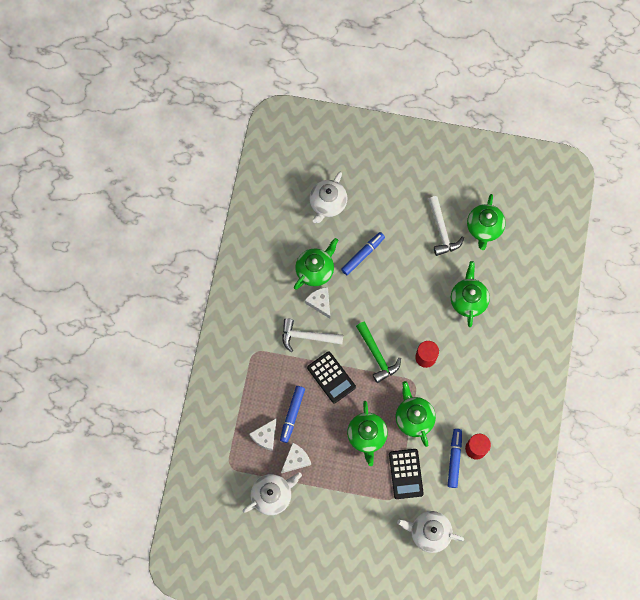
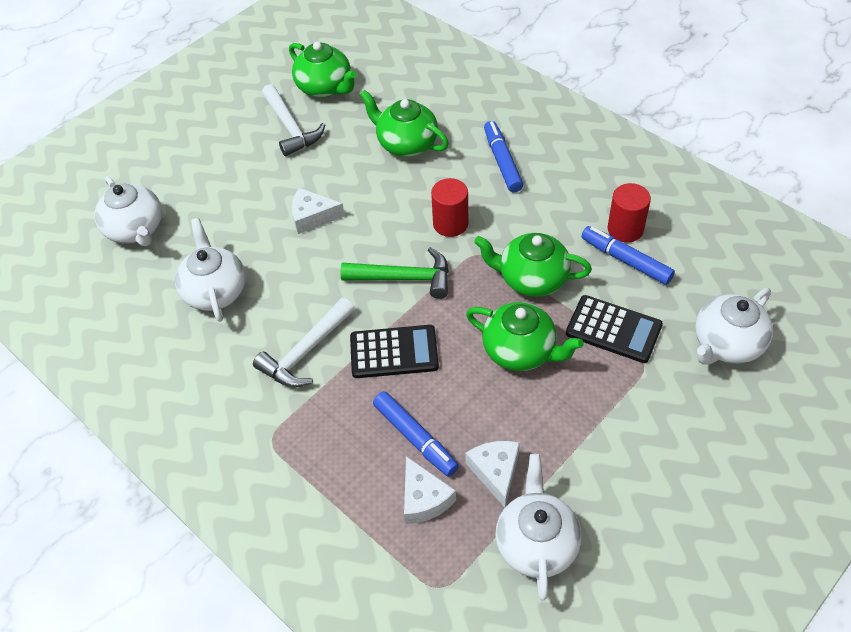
camera: 55 degrees left, 20 degrees down
green teapot [294,238,338,290] -> white teapot [175,218,246,322]
white cheese [305,287,330,319] -> white cheese moved to [292,188,345,234]
blue marker [341,232,385,275] -> blue marker moved to [484,121,523,193]
white hammer [428,196,464,256] -> white hammer turned 45 degrees clockwise [262,84,325,156]

